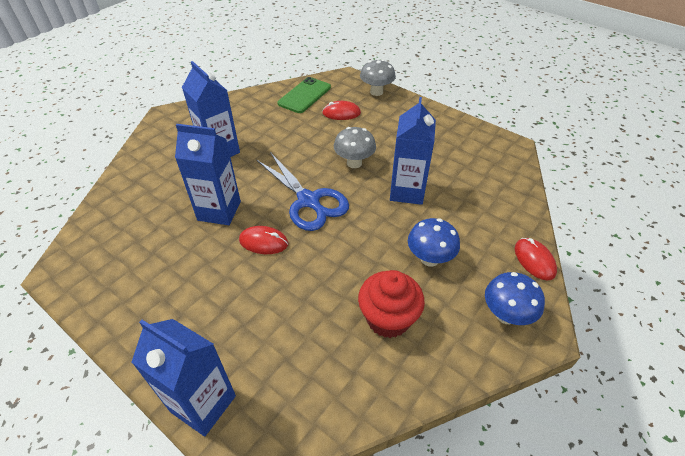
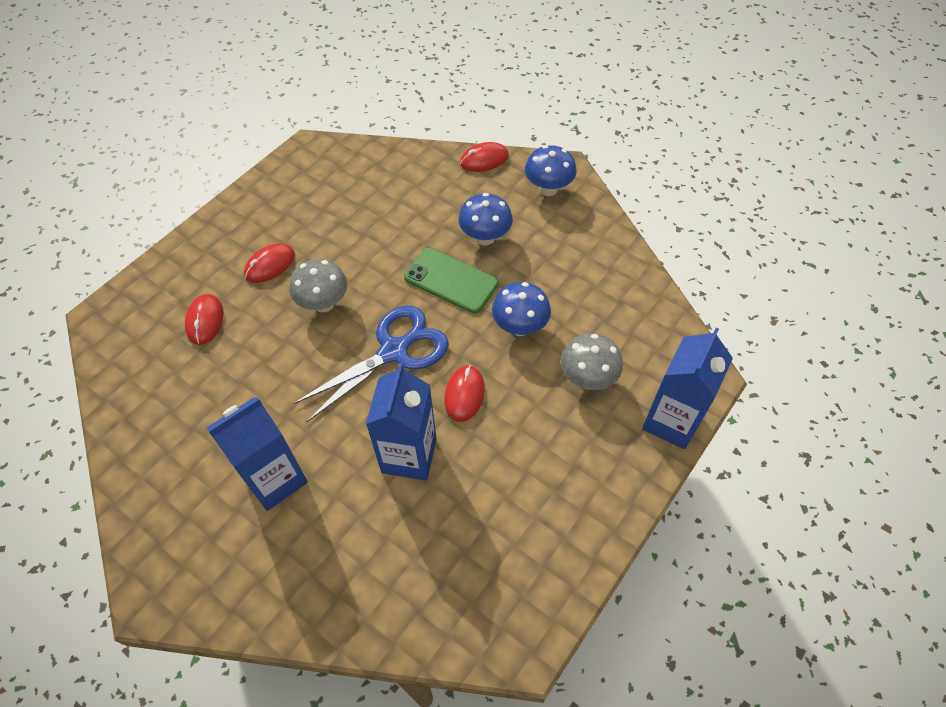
camera: 90 degrees left, 10 degrees up
green phone [277,77,331,113] -> green phone moved to [404,248,499,313]
red cupcake [358,270,425,338] -> none
grey mushroom [360,59,396,96] -> grey mushroom moved to [561,333,623,390]
blue carton [390,97,436,205] -> none
none -> red mouse [244,243,295,283]
none -> blue mushroom [492,282,551,336]

